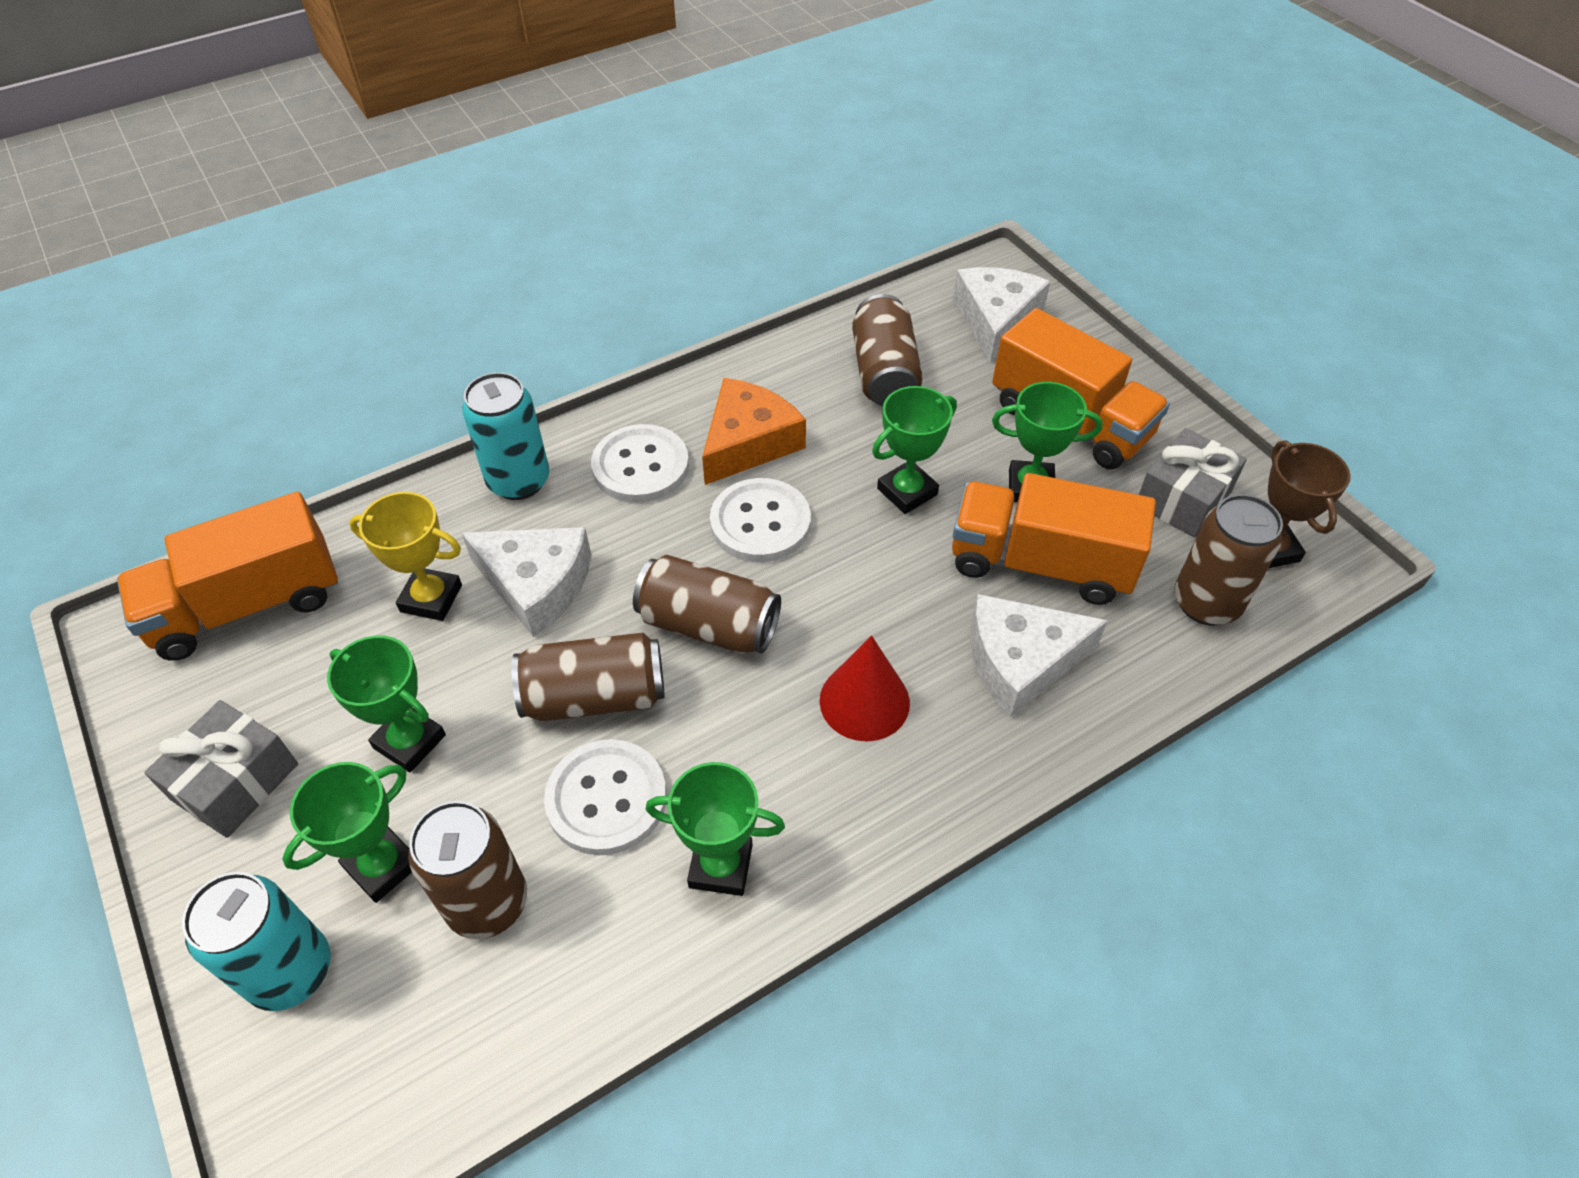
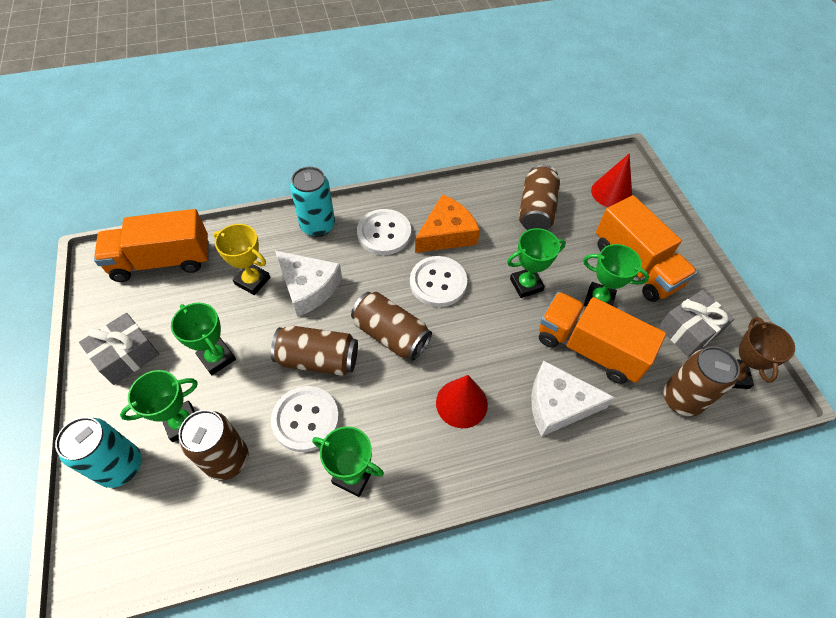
camera: 15 degrees right, 5 degrees up
white cheese [953,267,1050,363] -> red cone [591,153,632,207]

